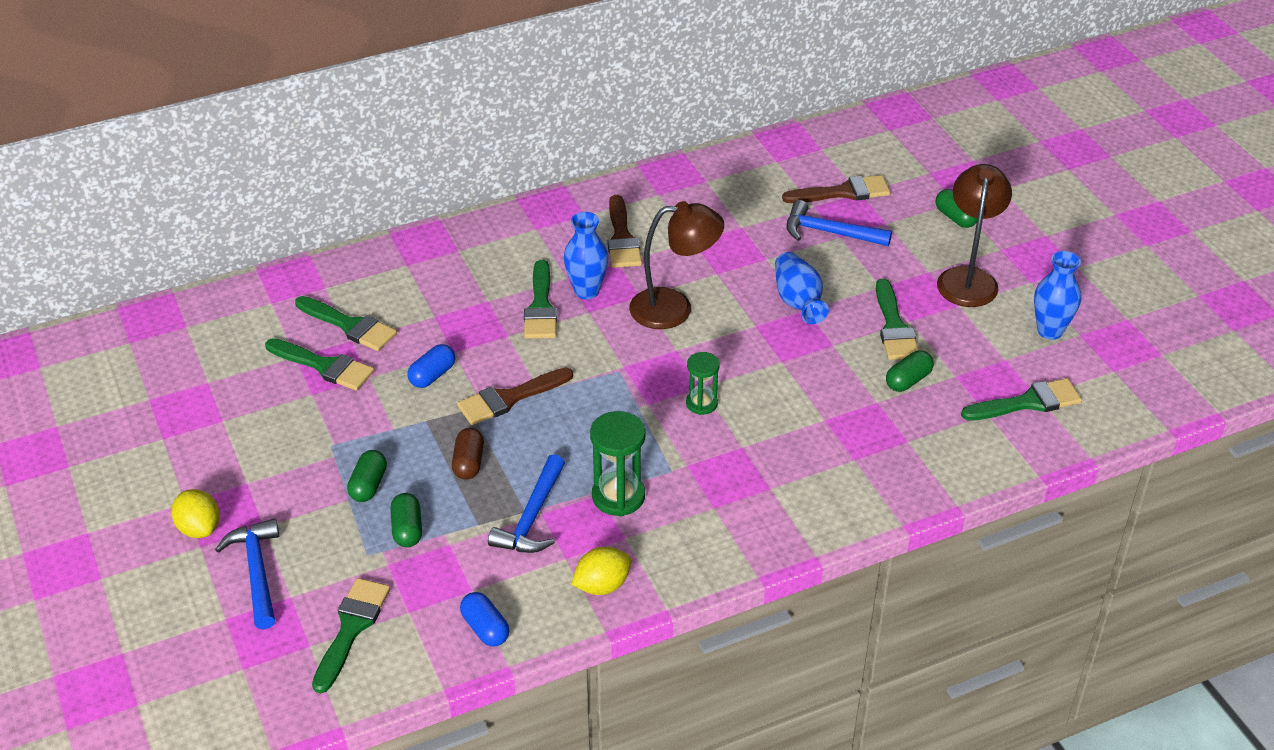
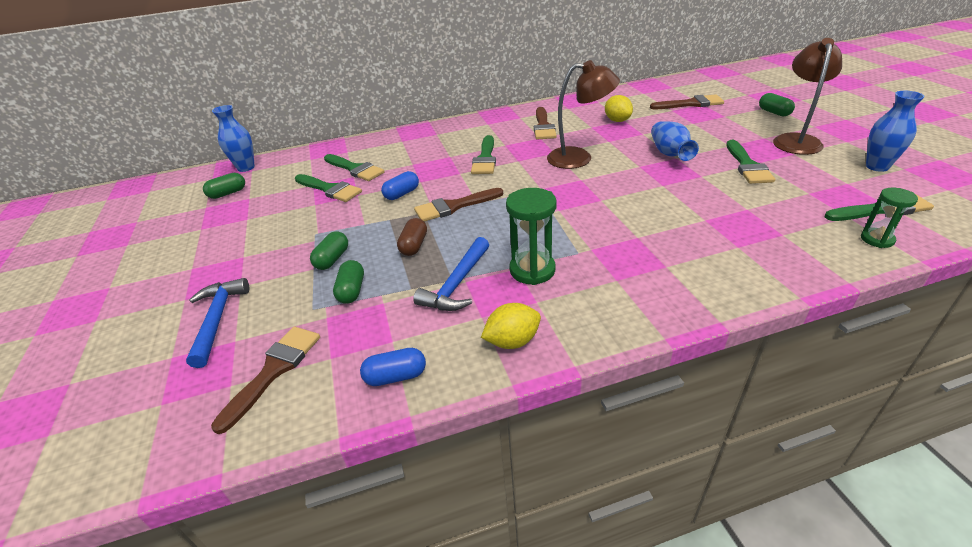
camera: 10 degrees right, 5 degrees down
yellow lemon [171,489,220,538] -> yellow lemon moved to [605,95,633,122]
green brush [312,578,390,693] -> brown brush [211,327,320,434]
blue capsule [460,592,509,647] -> blue capsule turned 75 degrees counterclockwise [360,348,426,386]
blue vase [564,212,609,299] -> blue vase moved to [212,105,255,172]
green hourglass [686,352,720,415] -> green hourglass moved to [861,188,918,248]
blue hammer [786,200,892,246] -> none
green capsule [886,350,934,392] -> green capsule moved to [203,173,245,199]

